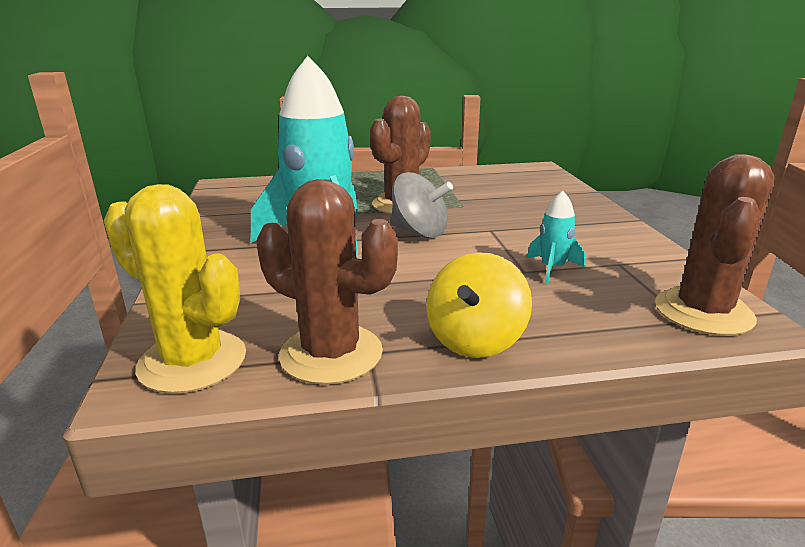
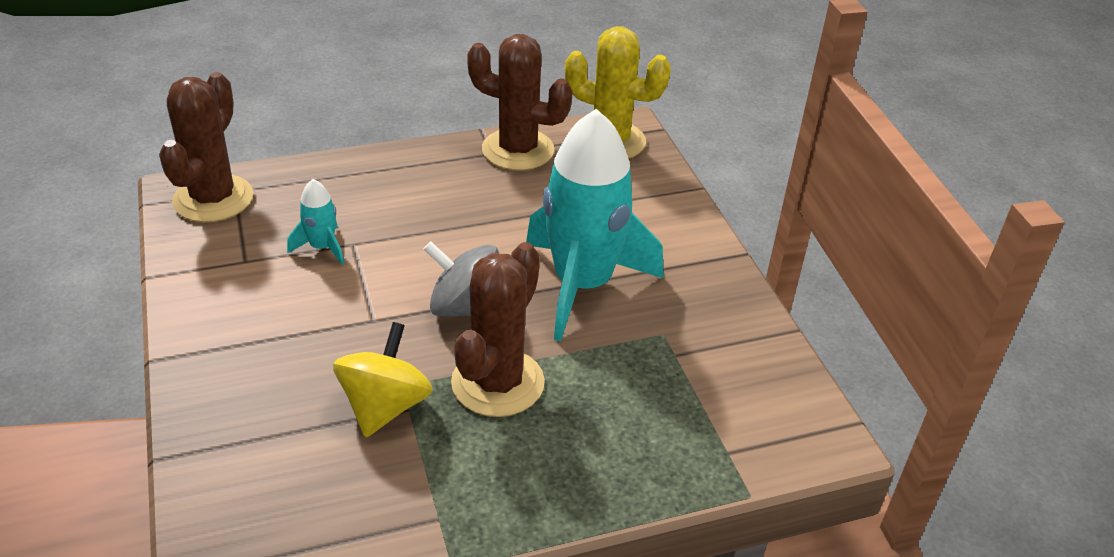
camera: 170 degrees right, 15 degrees up
yellow spinning top [426,252,532,358] -> yellow spinning top moved to [333,322,433,437]

